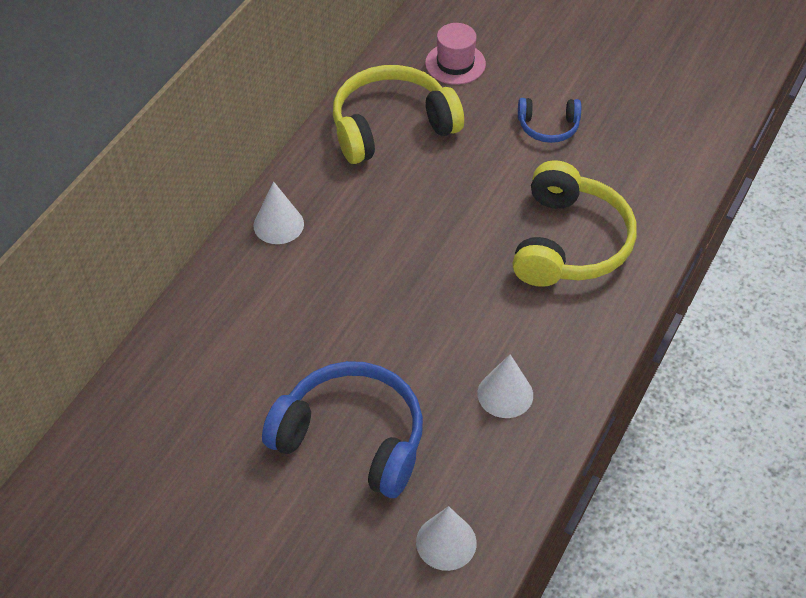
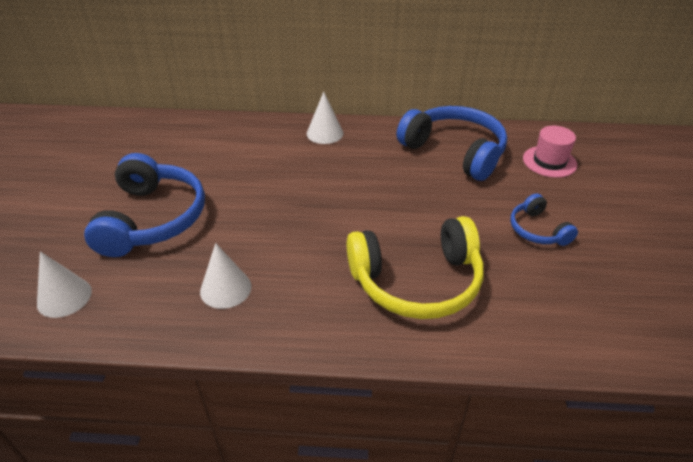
camera: 65 degrees right, 10 degrees down
yellow headphones [333,65,464,164] -> blue headphones [397,106,507,181]

